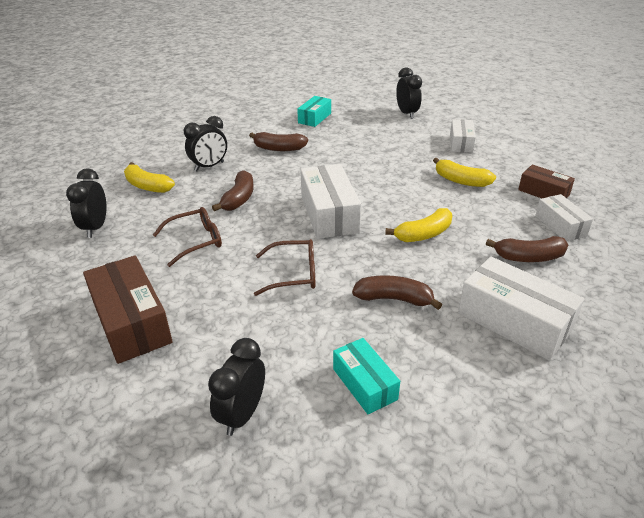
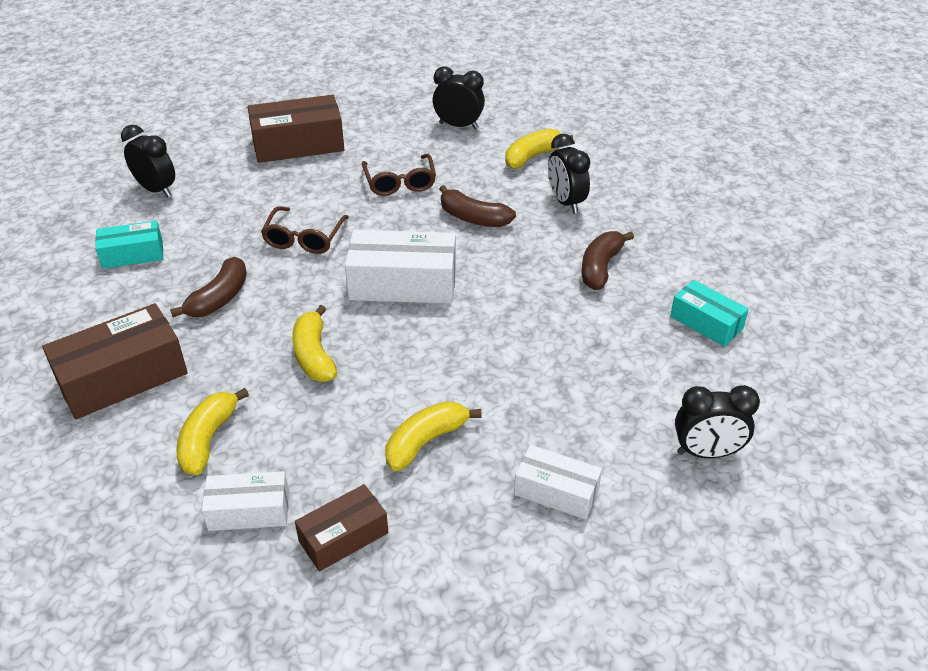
camera: 105 degrees right, 5 degrees up
white box [458,257,584,361] -> brown box [42,303,188,419]
brown banana [486,236,569,262] -> yellow banana [176,388,249,475]

